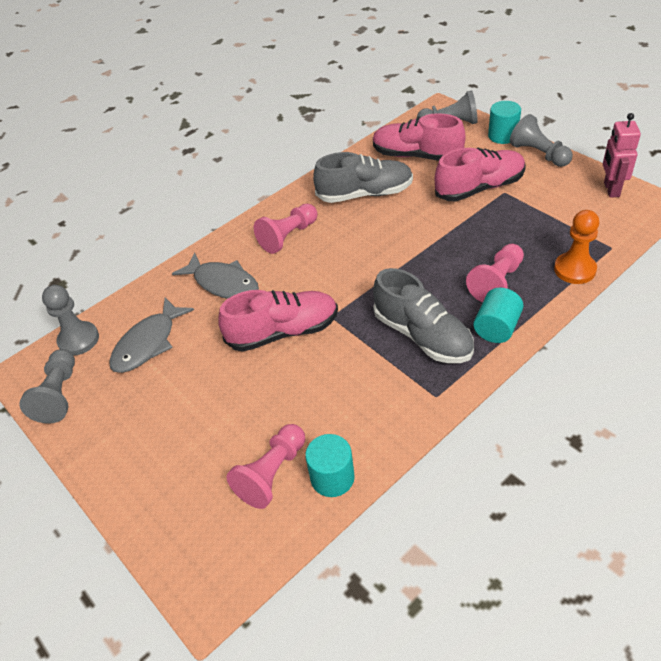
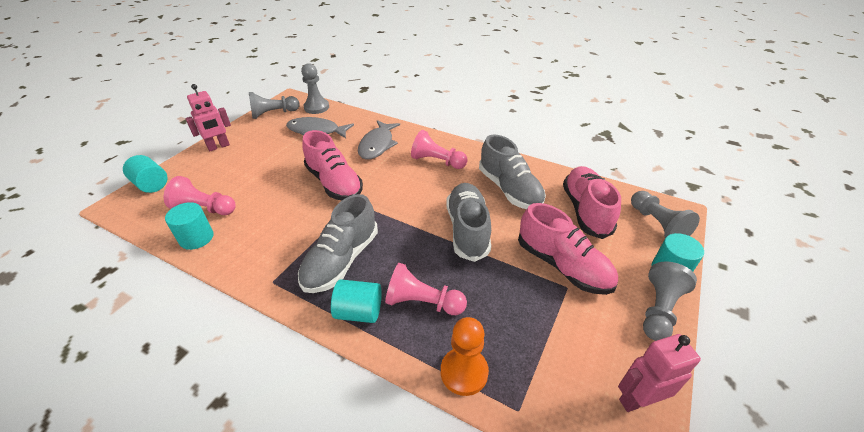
camera: 65 degrees right, 5 degrees down
none -> turquoise cylinder [123,155,168,193]
none -> pink robot [185,84,231,151]
none -> grey shoe [446,183,491,262]

